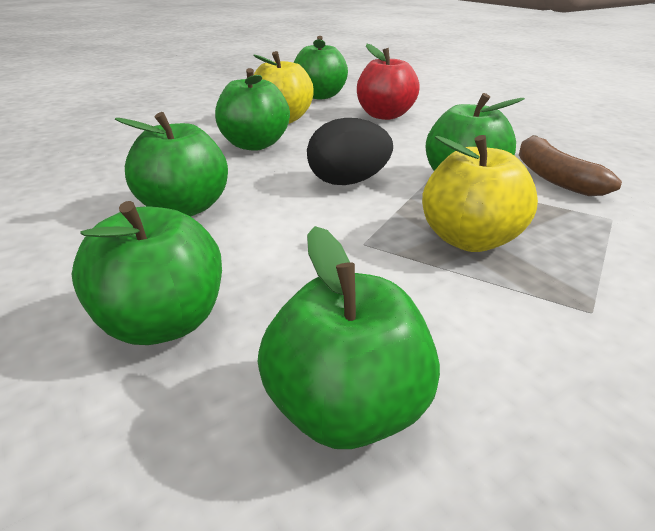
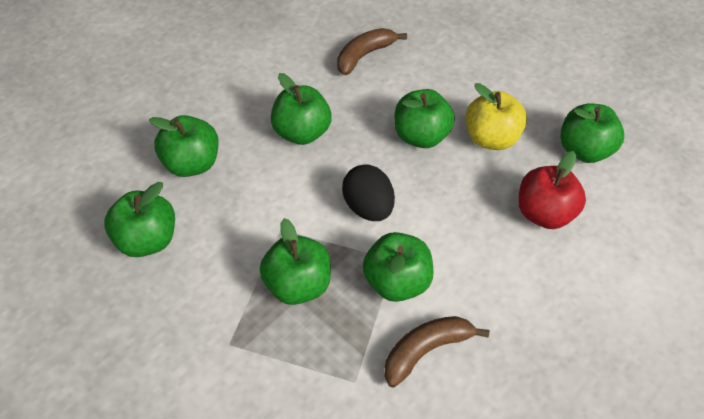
camera: 75 degrees right, 20 degrees up
yellow apple [422,135,538,252] -> green apple [260,218,331,305]
none -> brown banana [337,28,407,75]

